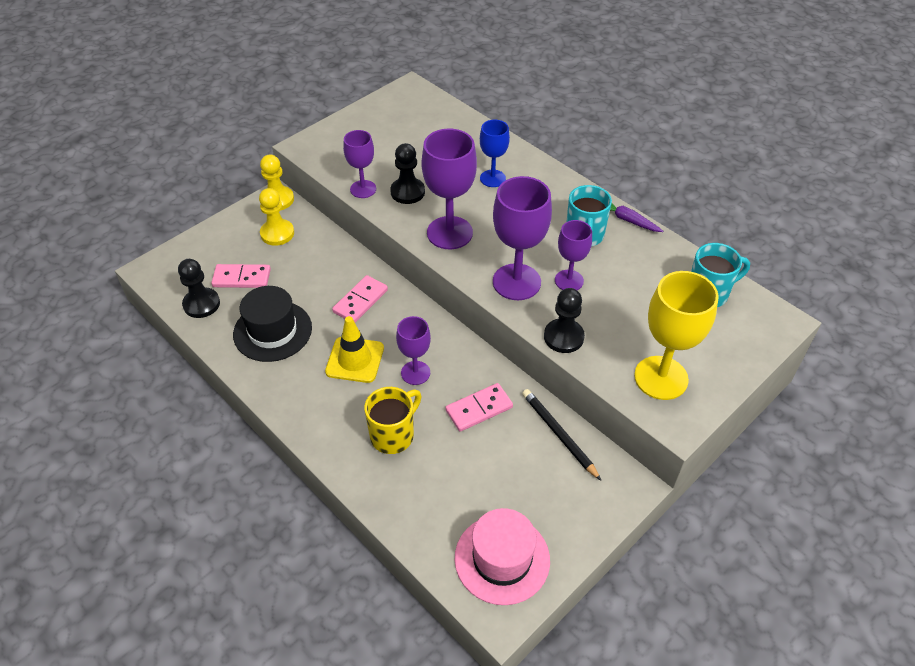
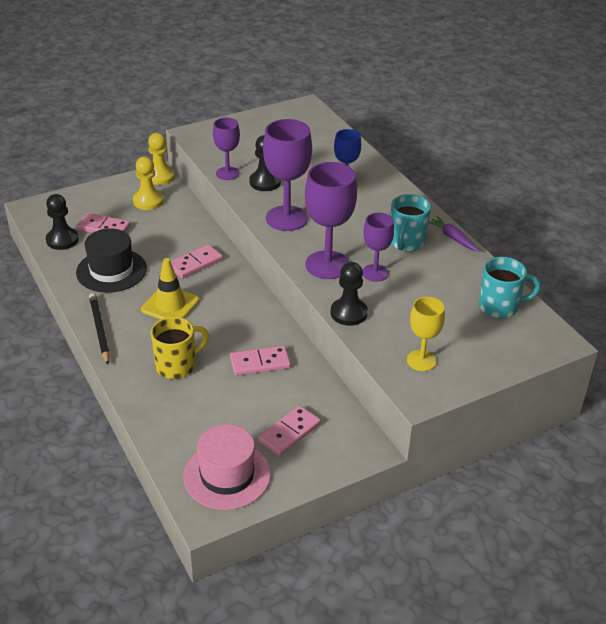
camera: 15 degrees right, 10 degrees down
purple goblet [396,316,431,385] -> none
black pencil [522,389,602,481] -> black pencil moved to [89,293,110,365]
yellow goblet [634,271,719,400] -> yellow goblet [407,297,445,371], size x0.60
none -> pink domino [258,405,321,456]

